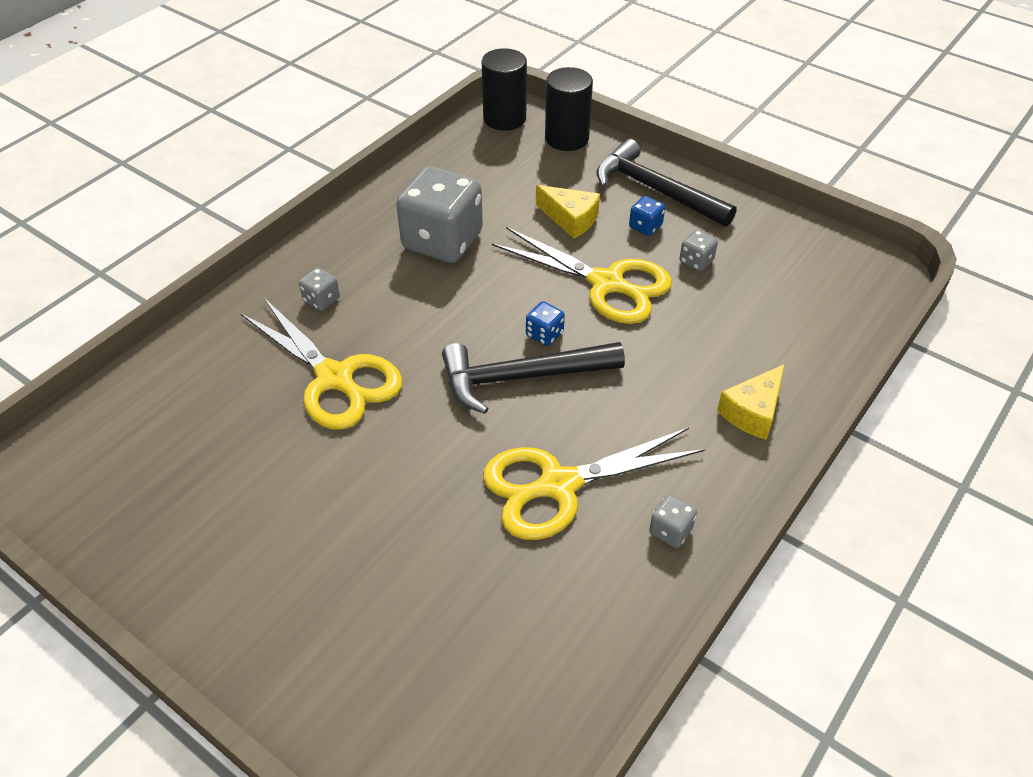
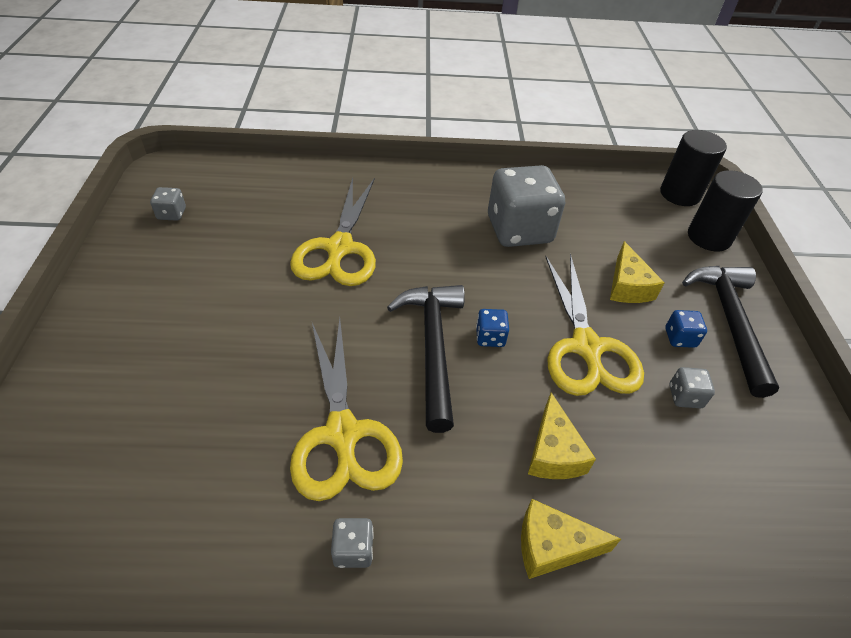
camera: 50 degrees right, 0 degrees up
grey dice [299,268,340,311] -> grey dice moved to [150,187,186,221]
black hammer [442,342,625,414] -> black hammer turned 45 degrees clockwise [387,285,465,433]
yellow scissors [483,428,705,540] -> yellow scissors turned 135 degrees counterclockwise [290,318,403,501]
none -> yellow cheese [528,393,596,479]

